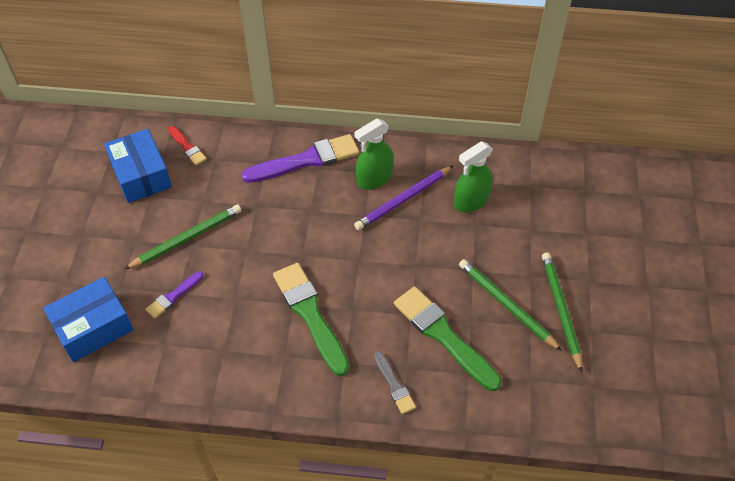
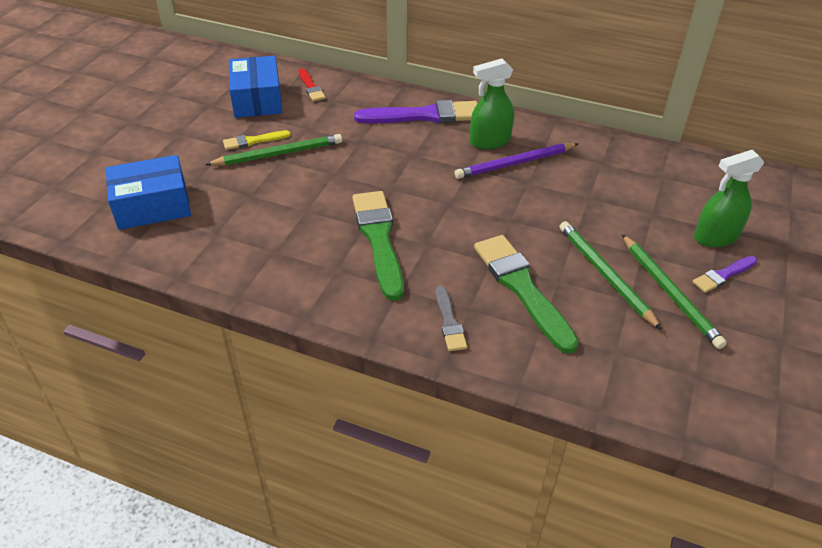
camera: 15 degrees right, 10 degrees down
purple brush [145,271,204,319] -> purple brush moved to [693,256,757,293]
green spray bottle [454,141,493,212] -> green spray bottle moved to [694,150,765,247]
green pencil [542,252,583,372] -> green pencil turned 150 degrees clockwise [622,234,727,349]
none -> yellow brush [223,130,291,150]

